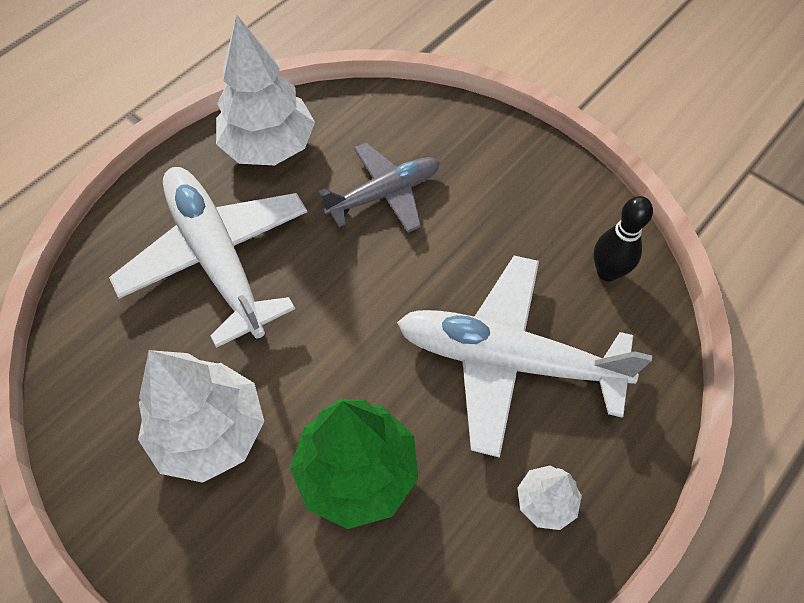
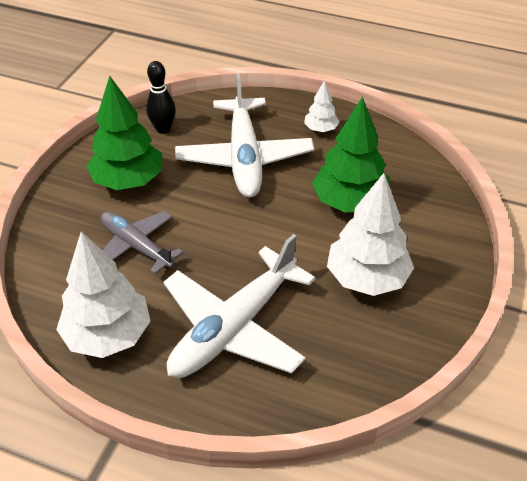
camera: 110 degrees left, 15 degrees down
none -> green tree [87,76,162,190]

